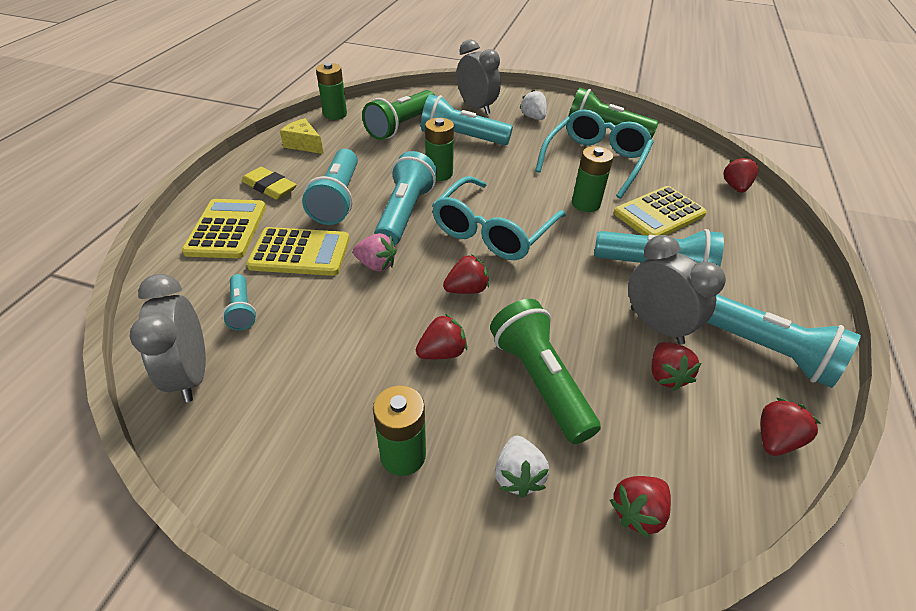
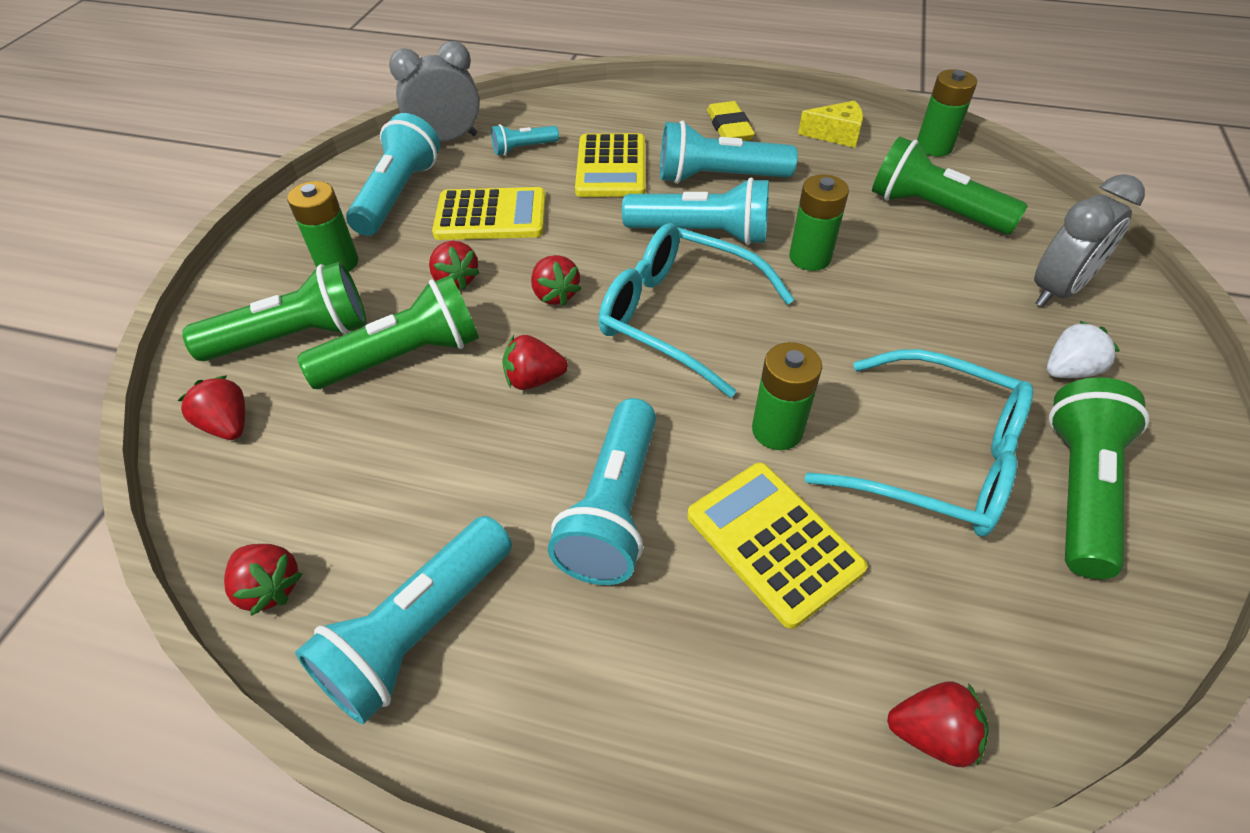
camera: 90 degrees right, 5 degrees up
yellow calculator [182,199,266,258] -> yellow calculator moved to [432,187,546,240]
yellow eraser [242,167,297,200] -> yellow eraser turned 45 degrees counterclockwise [707,101,755,141]
yellow cheese [280,118,323,154] -> yellow cheese turned 60 degrees clockwise [798,100,863,148]
pink strawberry [353,233,397,272] -> none
turquoise flashlight [421,94,513,145] -> turquoise flashlight moved to [346,113,440,236]
white strawberry [495,436,549,498] -> green flashlight [182,262,367,361]
grey clock [628,235,726,345] -> none
red strawberry [651,342,702,391] -> red strawberry moved to [502,335,568,390]

